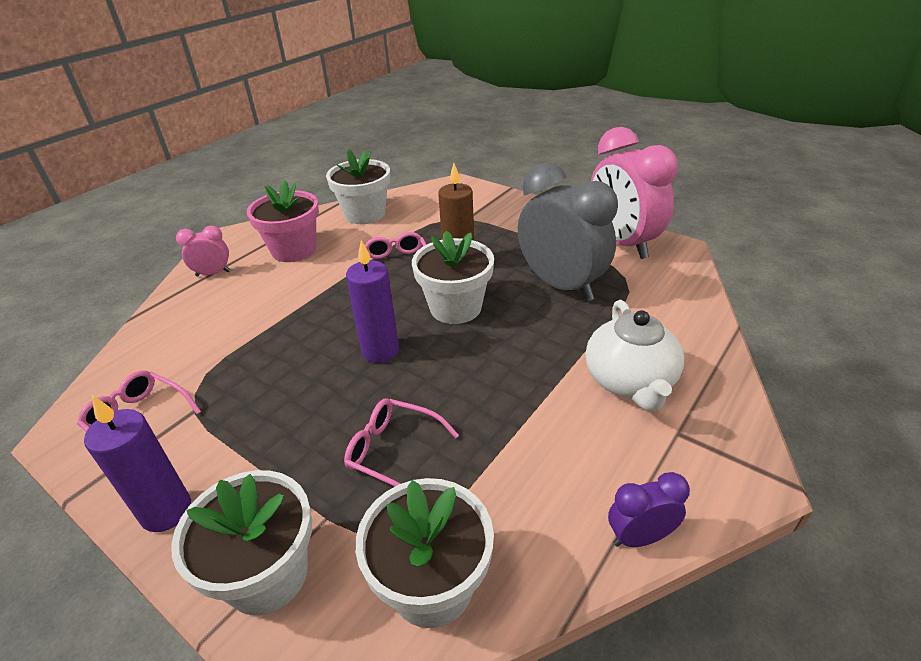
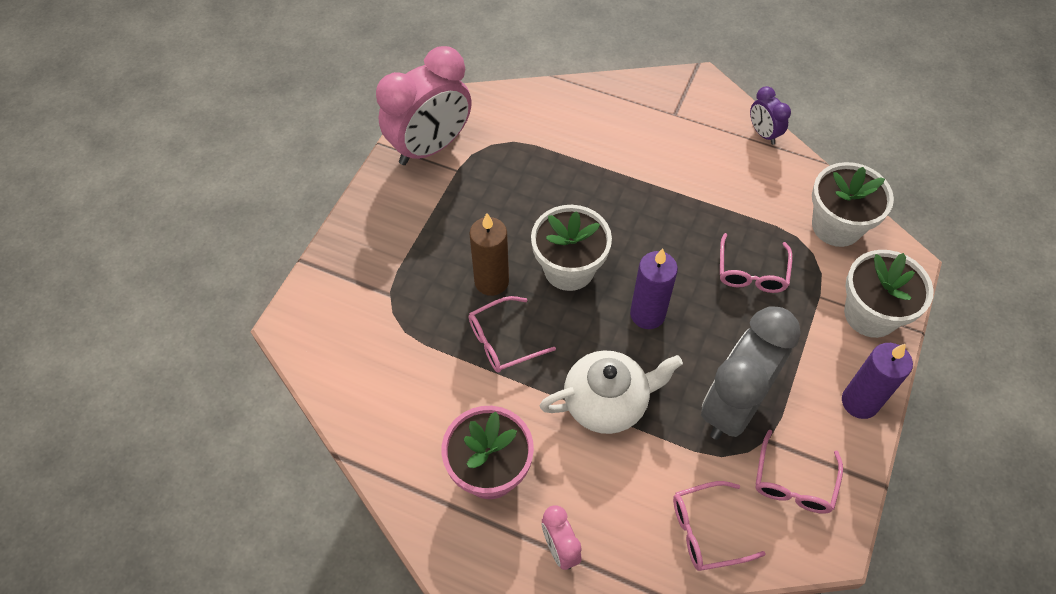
camera: 105 degrees left, 20 degrees up
white flower pot [326,149,390,224] -> none
grey clock [518,163,618,301] -> grey clock moved to [701,307,801,440]
white teapot [585,300,684,412] -> white teapot moved to [540,350,683,434]
none -> pink glasses [673,481,766,571]

